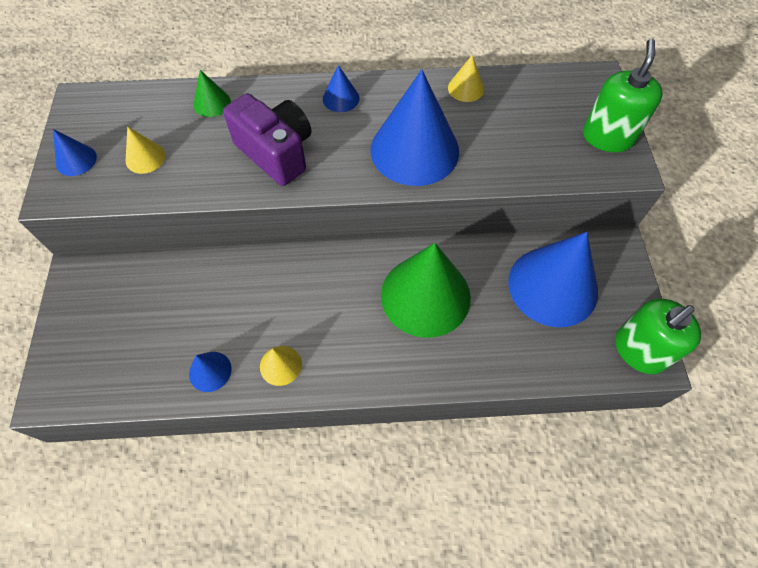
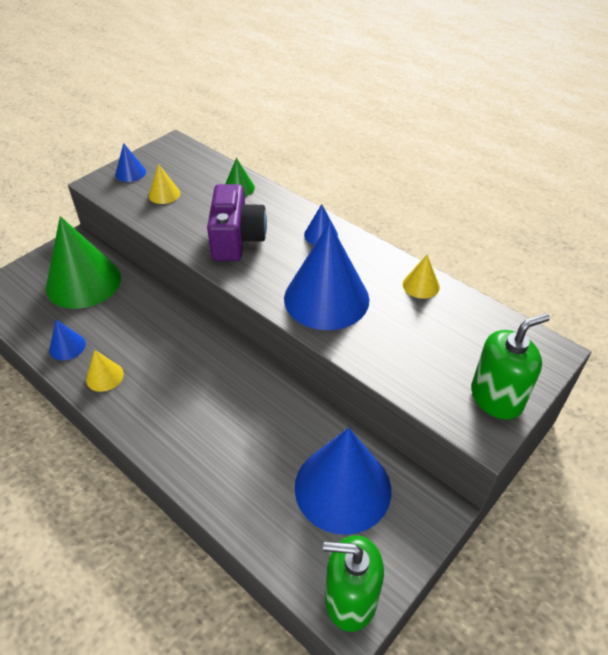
camera: 45 degrees right, 15 degrees down
green cone [381,243,471,338] -> green cone moved to [46,216,121,309]

